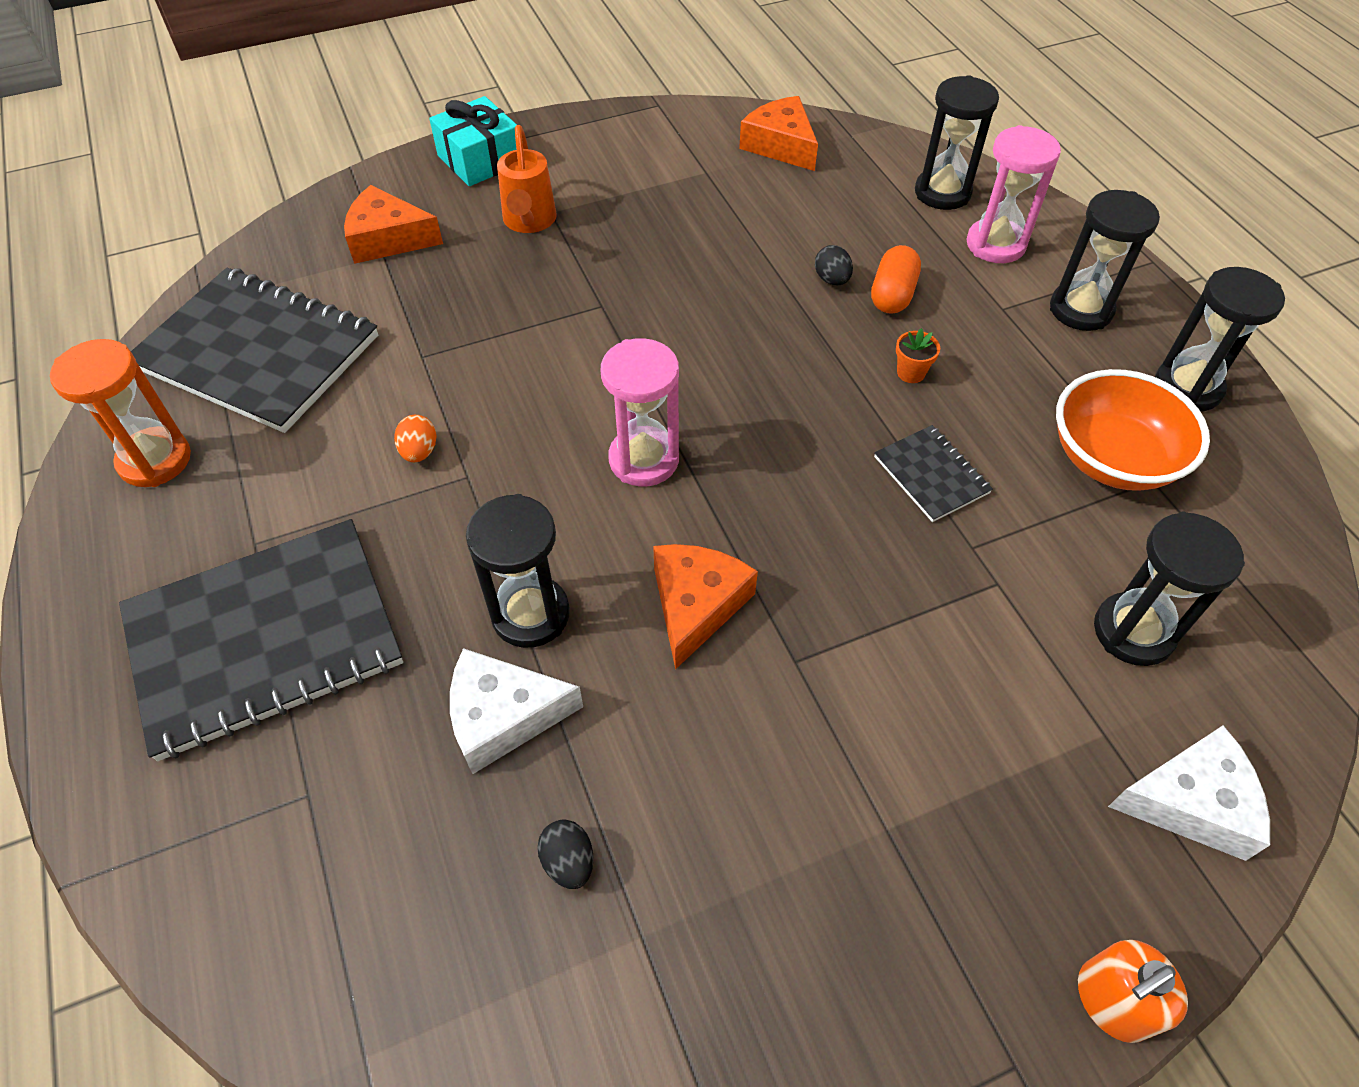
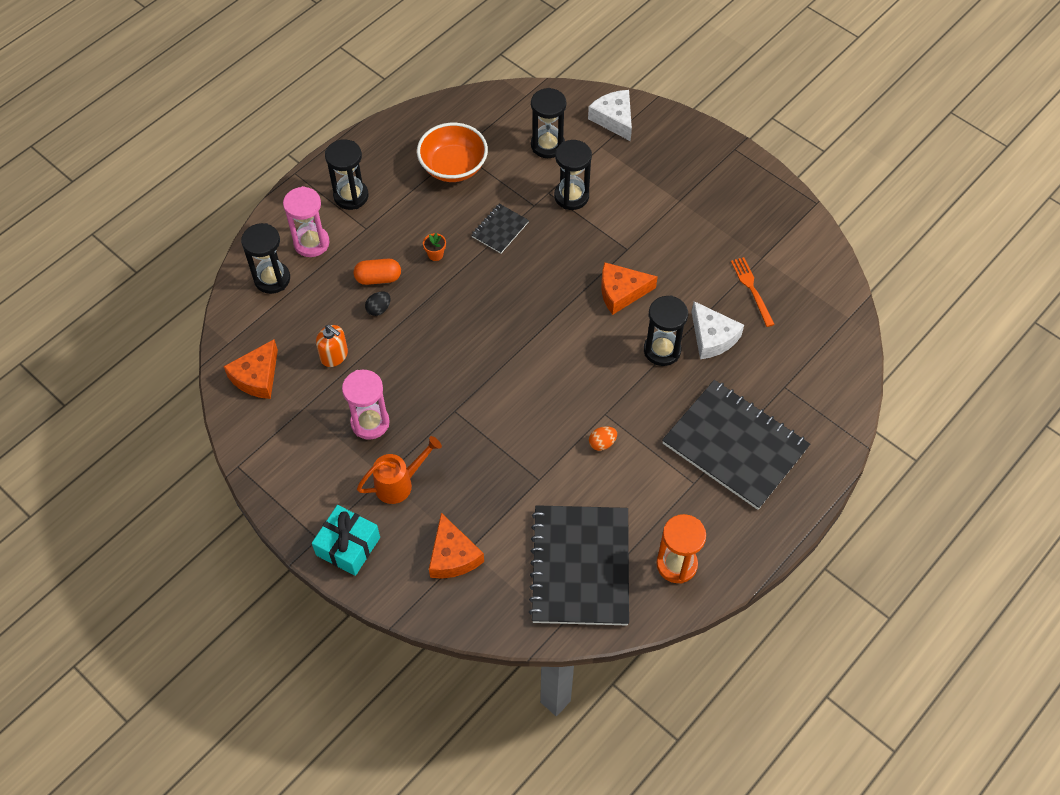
camera: 115 degrees left, 5 degrees up
black egg [537,819,593,889] -> orange fork [731,257,775,327]
pink hourglass [601,338,679,487] -> pink hourglass moved to [342,370,390,440]
orange soap dispenser [1078,940,1188,1043] -> orange soap dispenser moved to [316,325,348,367]
black hourglass [1155,267,1285,412] -> black hourglass moved to [554,140,592,210]

